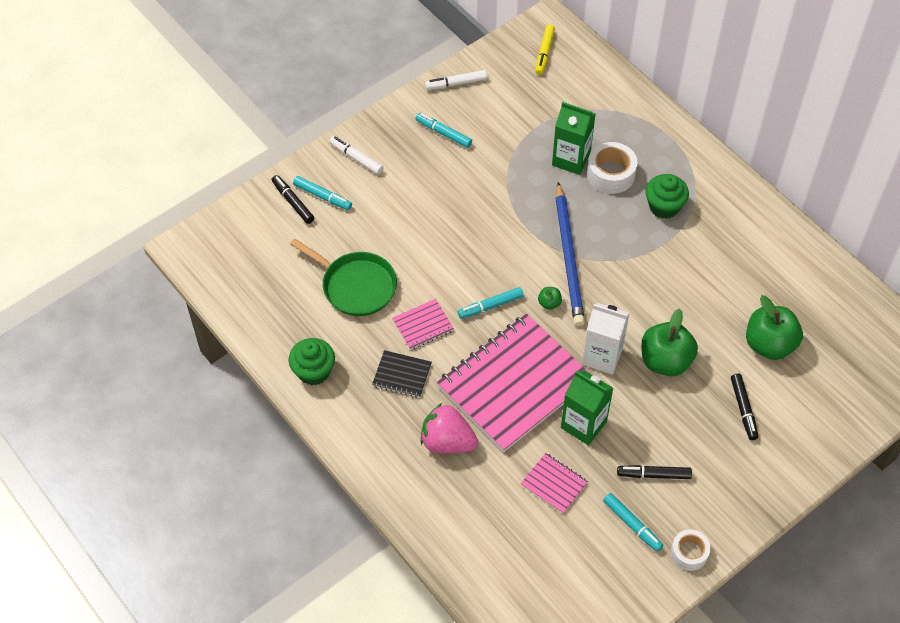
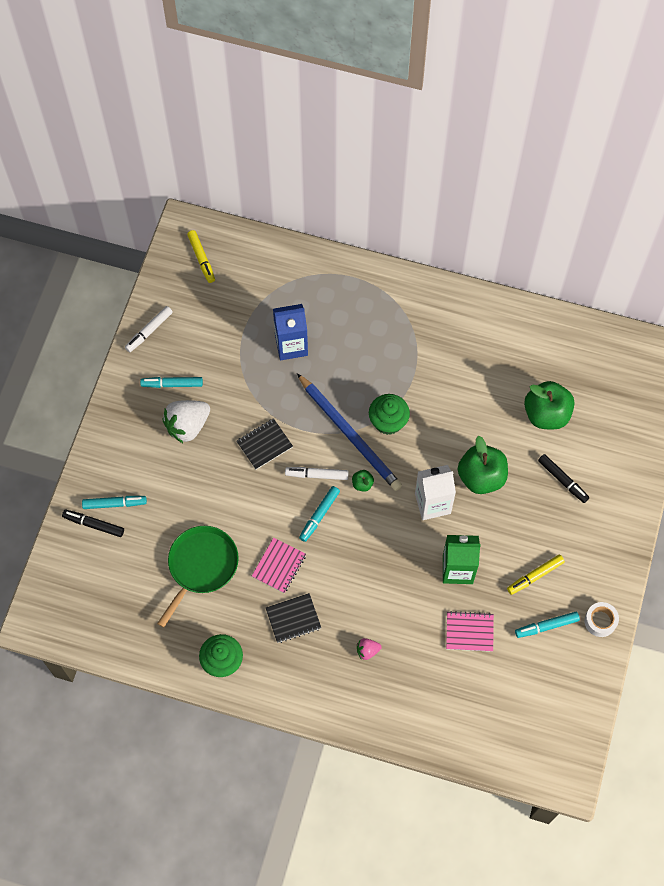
camera: 35 degrees left, 10 degrees up
green pan [290,238,397,316] -> green pan turned 60 degrees counterclockwise [157,526,239,628]
white marker [329,136,383,175] -> white marker moved to [285,467,349,480]
pink strawberry [421,403,478,453] -> pink strawberry [357,638,382,660], size x0.48
pink notebook [437,314,588,452] -> none
green carton [552,102,596,175] -> blue carton [273,304,308,360]
white tape [587,142,637,194] -> none
turquoise marker [603,493,664,552] -> turquoise marker turned 150 degrees clockwise [515,612,580,638]
black marker [617,465,692,479] -> yellow marker [507,554,565,595]
green cupcake [645,174,689,219] -> green cupcake moved to [369,394,410,435]
none -> white strawberry [162,400,210,443]
none -> black notebook [237,418,293,470]

